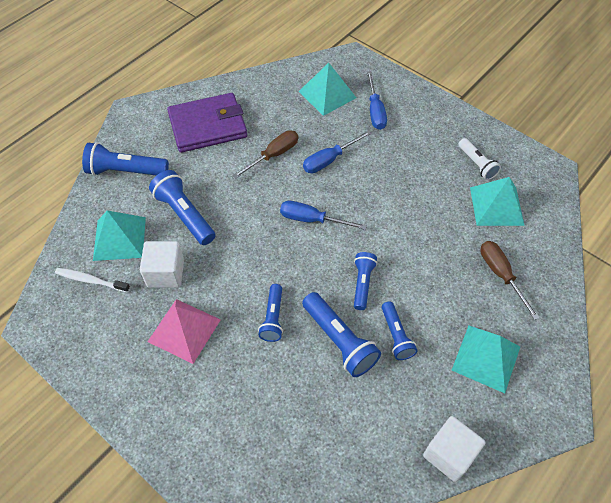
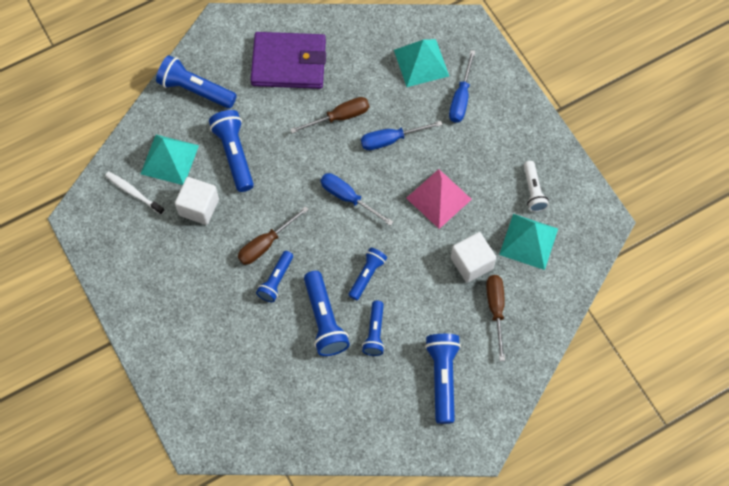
camera: 20 degrees right, 10 degrees up
pink pyramid [147,299,221,364] -> pink pyramid moved to [406,169,472,229]
white cube [423,416,486,482] -> white cube moved to [451,232,496,283]
turquoise pyramid [452,326,520,393] -> blue flashlight [425,334,461,424]
none -> brown screwdriver [238,206,309,265]

